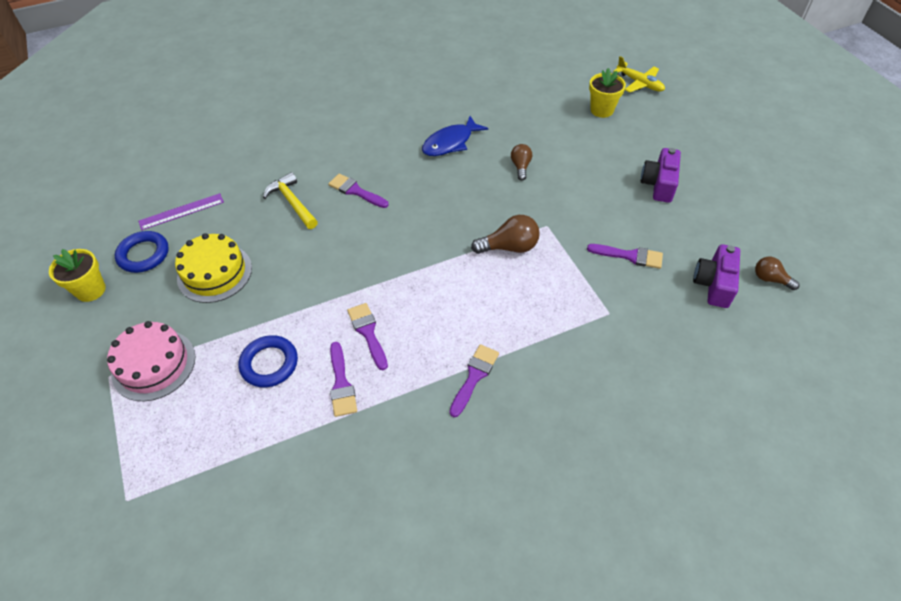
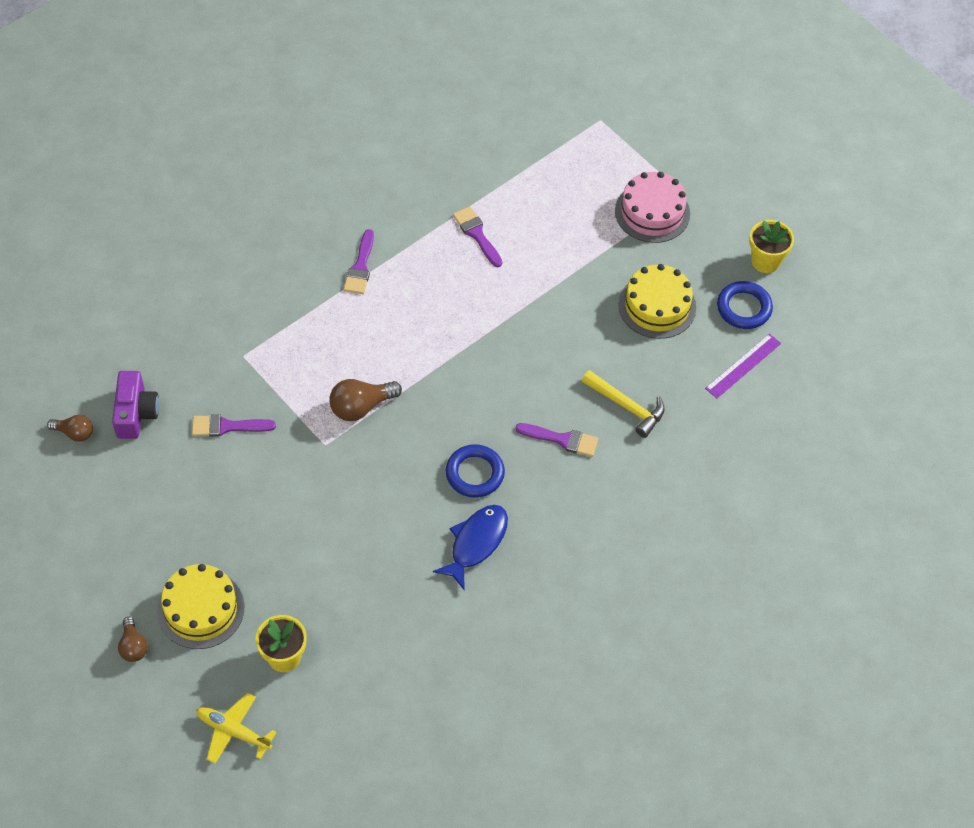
camera: 160 degrees right, 5 degrees up
blue ring [239,335,298,388] -> blue ring moved to [446,444,505,498]
purple brush [347,303,388,370] -> none
brown light bulb [511,144,532,181] -> brown light bulb moved to [118,617,148,662]
purple camera [641,148,681,203] -> none
none -> yellow cake [157,564,244,649]

